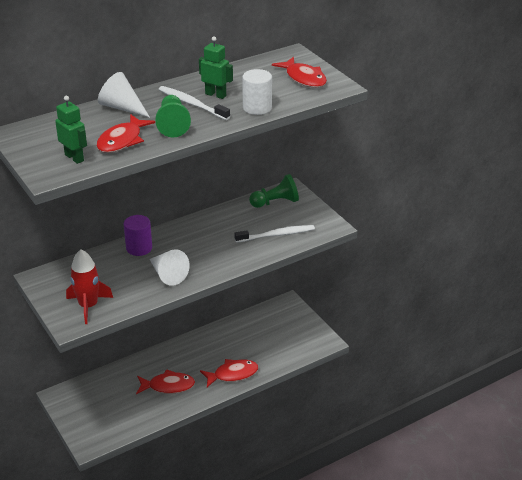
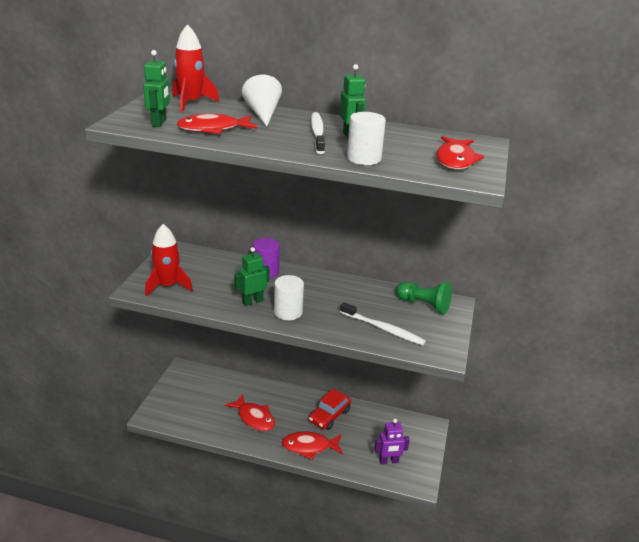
camera: 45 degrees right, 5 degrees down
white cone [150,249,190,286] -> green robot [234,247,270,306]
green pawn [155,95,191,138] -> none
red fish [200,359,258,387] -> red fish turned 150 degrees clockwise [282,431,343,460]
none -> red rocket [173,24,219,112]
none -> white cylinder [274,275,304,320]
none -> red car [309,389,351,430]
none -> purple robot [374,419,410,464]

